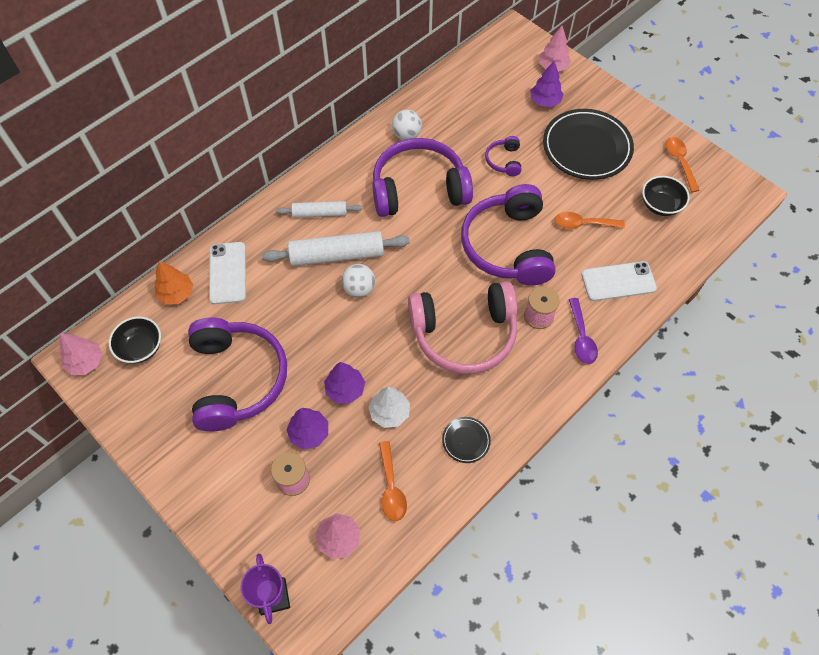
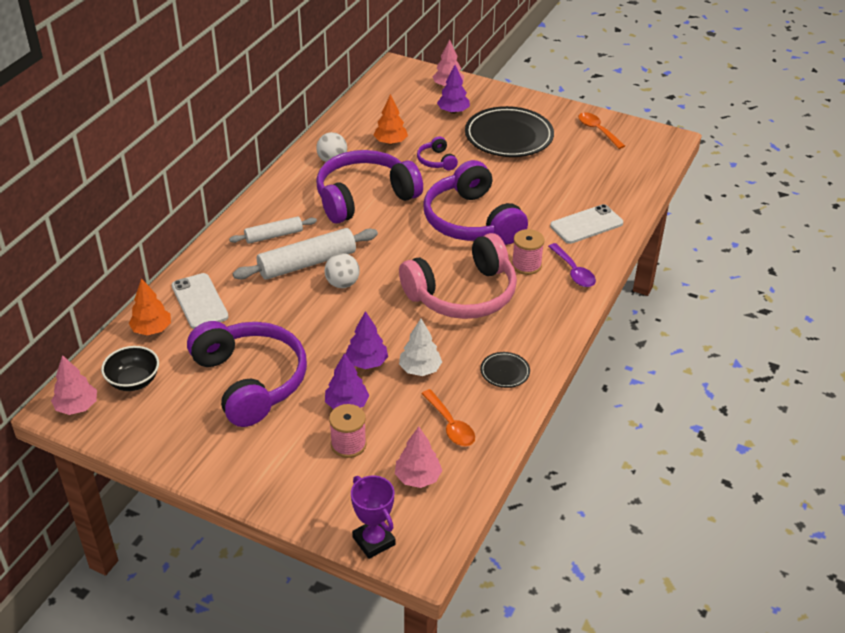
camera: 20 degrees left, 20 degrees down
orange spoon [554,212,625,229] -> none
black bowl [642,176,690,216] -> none
none -> orange tree [373,94,408,145]

